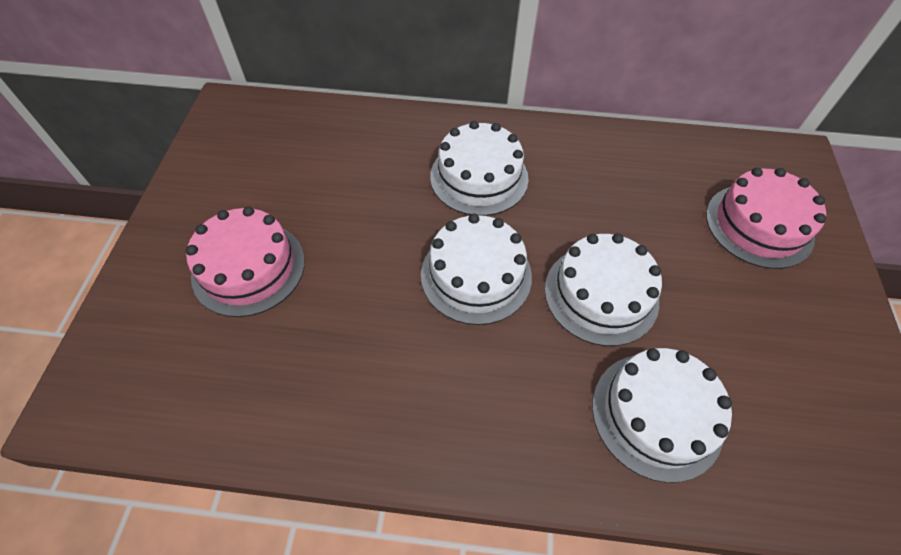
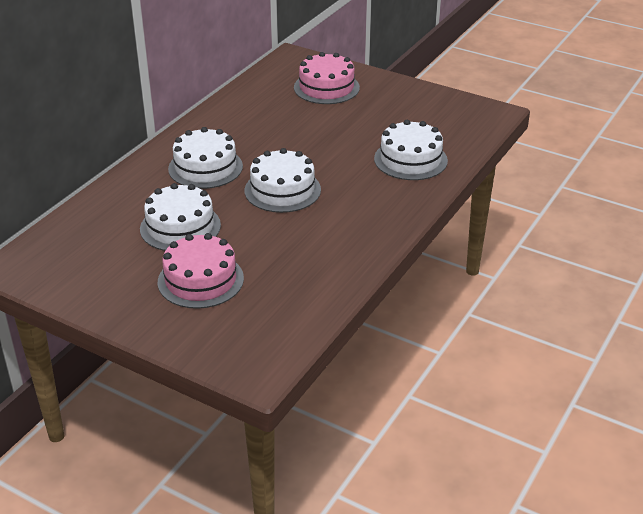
camera: 65 degrees left, 20 degrees down
white cake [545,233,662,346] -> white cake moved to [140,183,221,251]

